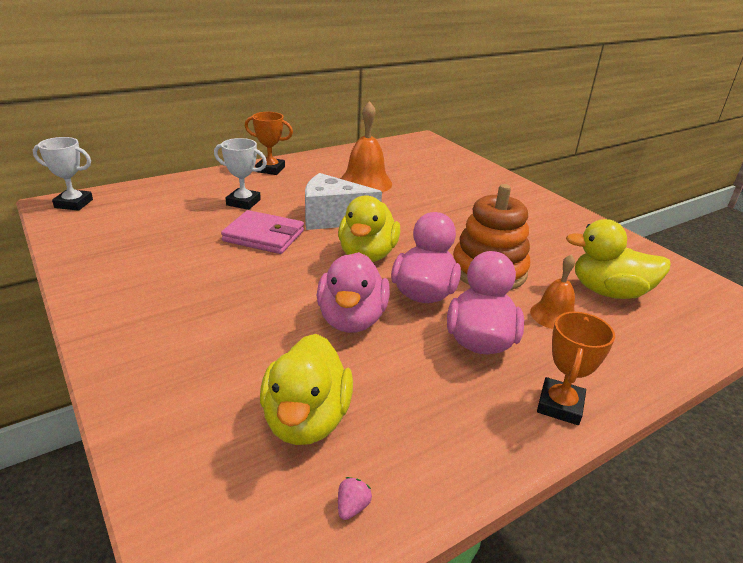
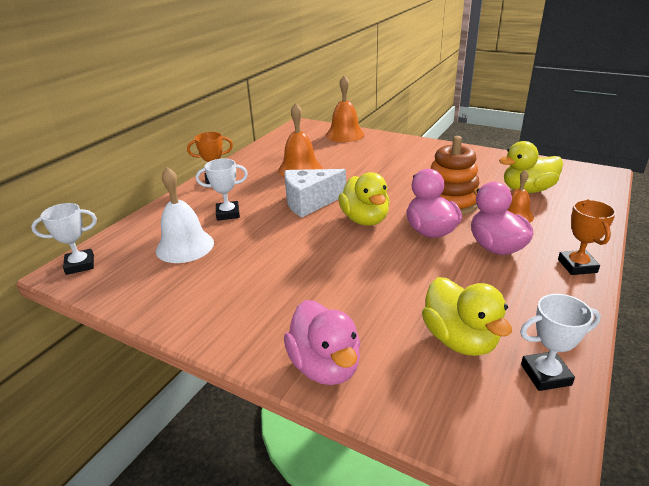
camera: 25 degrees left, 0 degrees up
pink wallet [221,210,304,254] -> none
pink duck [317,252,390,333] -> pink duck moved to [284,300,361,385]
pink strawberry [338,477,372,520] -> white trophy [520,294,601,391]
none -> white bell [156,167,214,263]
none -> orange bell [326,75,365,142]

